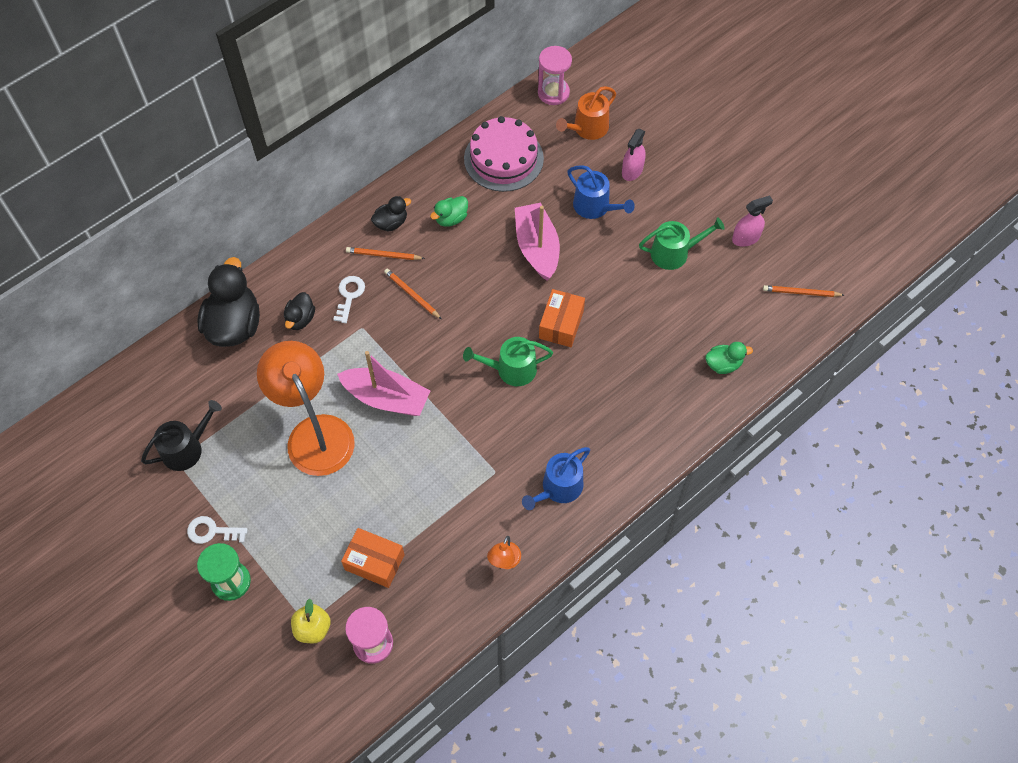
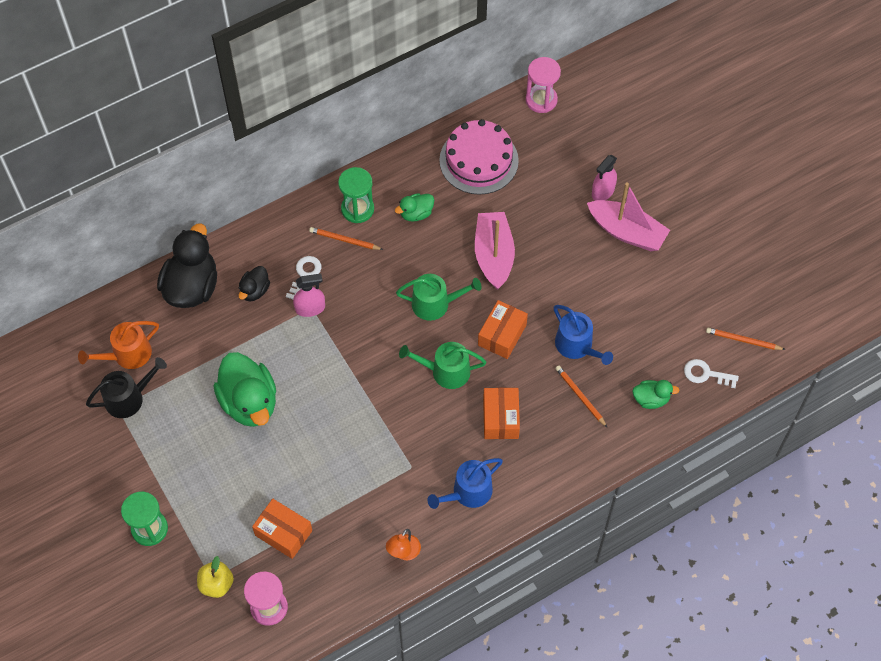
camera: 10 degrees right, 0 degrees up
white key [187,516,248,544] -> white key moved to [684,359,739,388]
orange lamp [257,341,355,476] -> green duck [213,352,276,427]
pink boat [337,351,430,416] -> pink boat moved to [587,182,670,251]
black duck [371,196,411,231] -> green hourglass [338,167,374,223]
orange pencil [384,269,442,319] -> orange pencil moved to [555,366,608,428]
orange watering can [556,86,616,140] -> orange watering can moved to [78,321,159,369]
blue watering can [567,165,635,219] -> blue watering can moved to [553,305,613,365]
green watering can [639,217,725,270] -> green watering can moved to [396,274,482,321]
pink spray bottle [732,196,773,247] -> pink spray bottle moved to [293,273,325,317]
none -> orange box [483,388,520,439]

